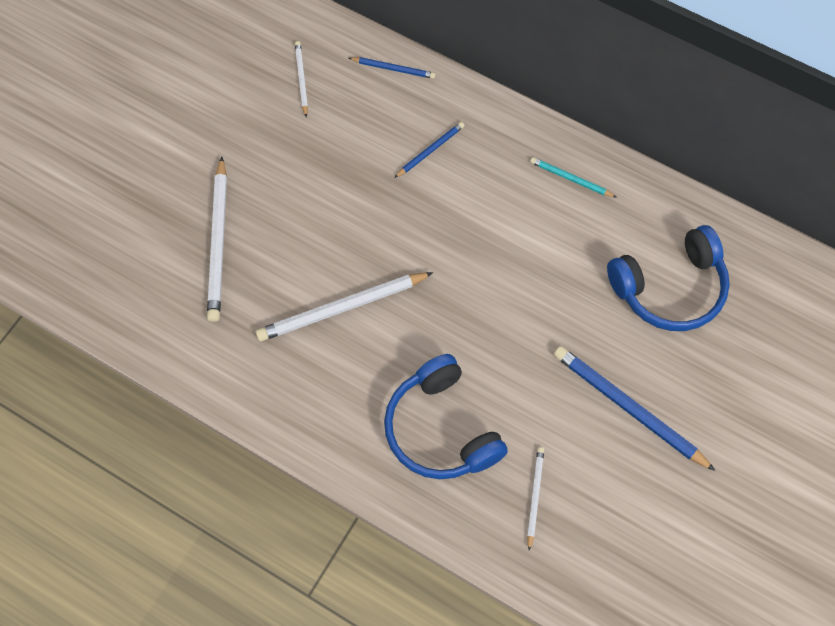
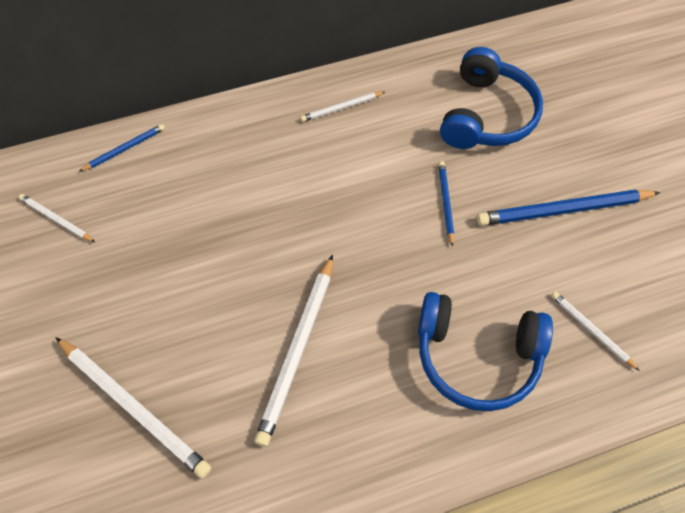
camera: 50 degrees left, 5 degrees down
blue pencil [394,122,465,178] -> blue pencil moved to [438,161,454,247]
turquoise pencil [530,157,617,198] -> white pencil [301,92,385,122]

